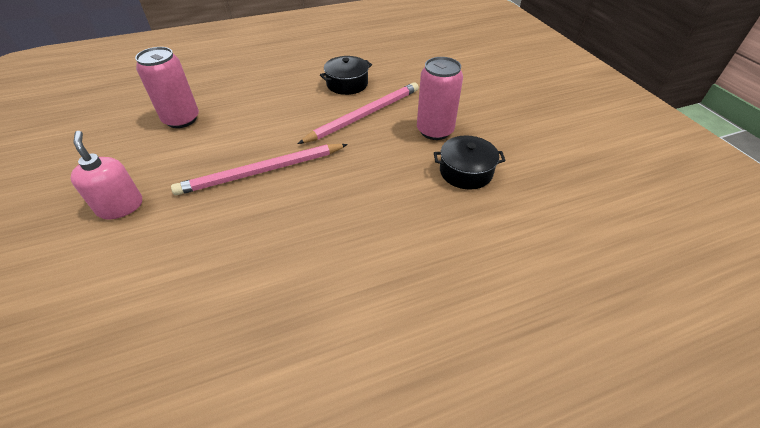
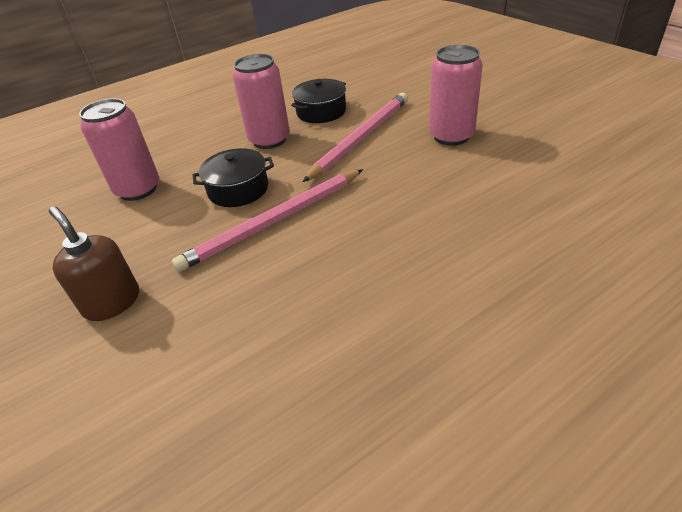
camera: 10 degrees left, 5 degrees down
pink soap dispenser [71,131,142,219] -> brown soap dispenser [49,206,139,321]
black pot [434,135,506,190] -> black pot moved to [193,148,274,207]
none -> pink can [233,54,290,149]

